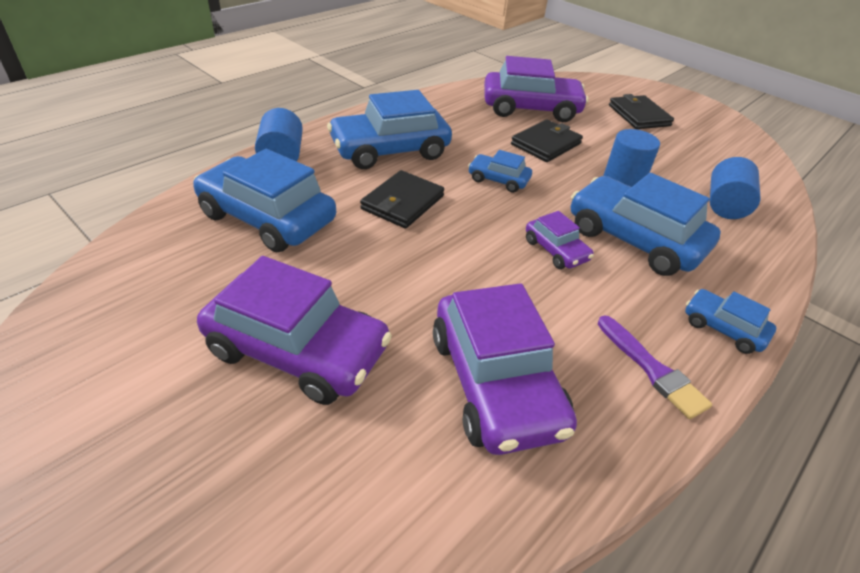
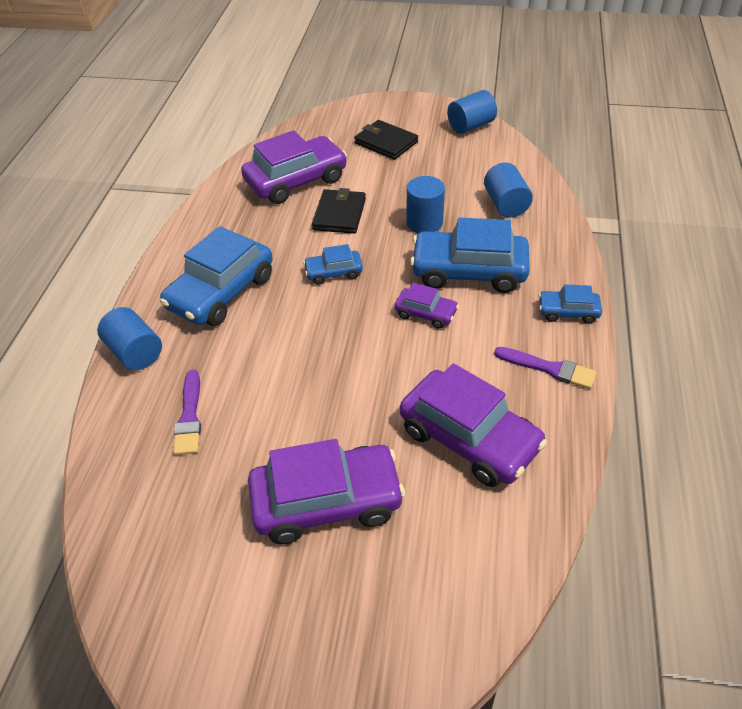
camera: 30 degrees left, 5 degrees up
blue car [193,149,336,253] -> purple brush [173,370,201,455]
black wallet [360,170,444,229] -> none
none -> blue cylinder [447,90,497,134]

